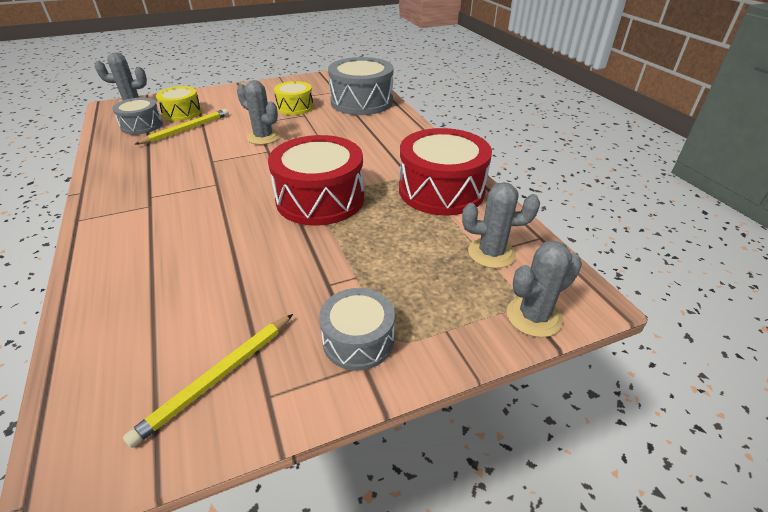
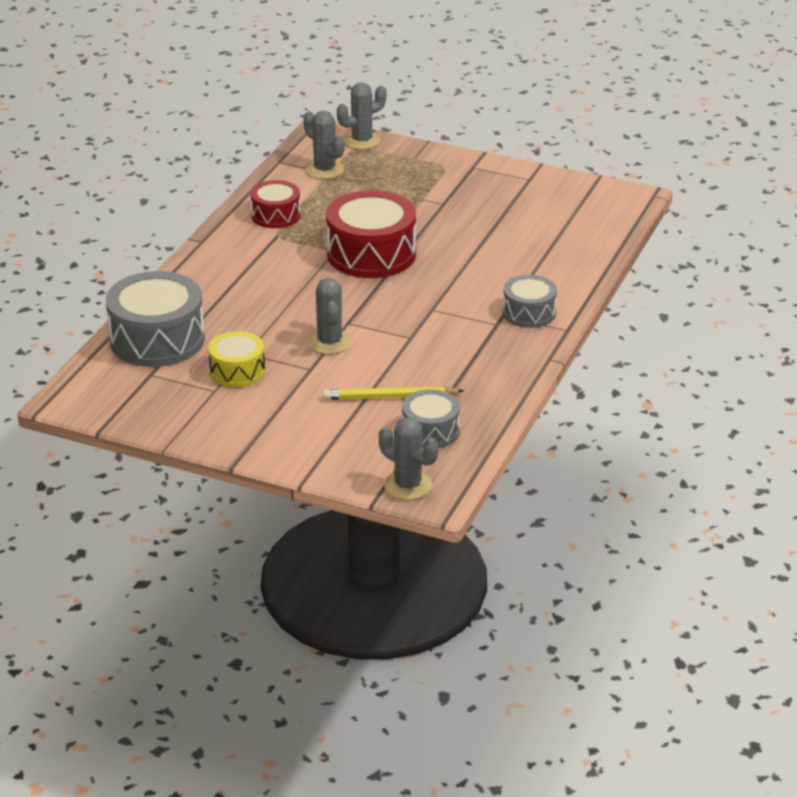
camera: 135 degrees left, 5 degrees down
yellow pencil [123,314,293,448] -> none
yellow drum [156,86,202,121] -> none
grey drum [319,288,395,371] -> grey drum moved to [503,275,557,328]
red drum [399,128,492,215] -> red drum [250,180,301,228], size x0.57
grey cactus [507,241,582,337] -> grey cactus turned 45 degrees counterclockwise [337,82,386,150]

